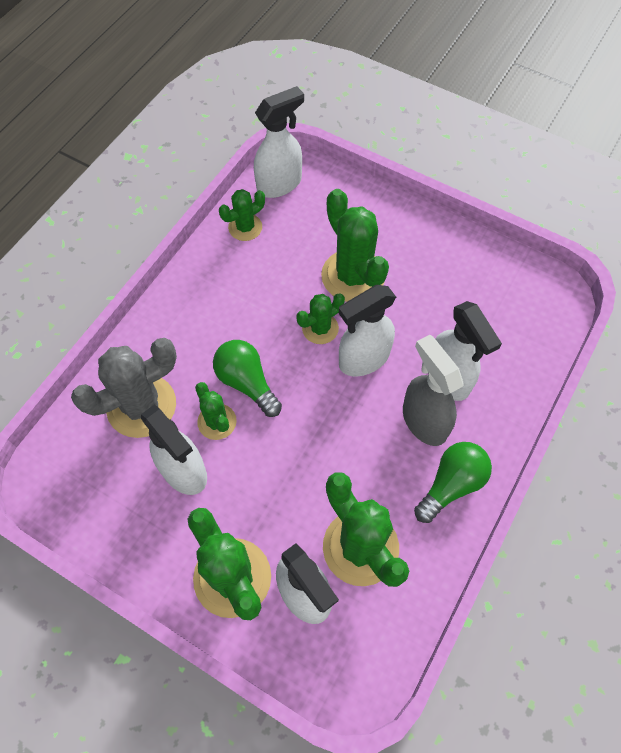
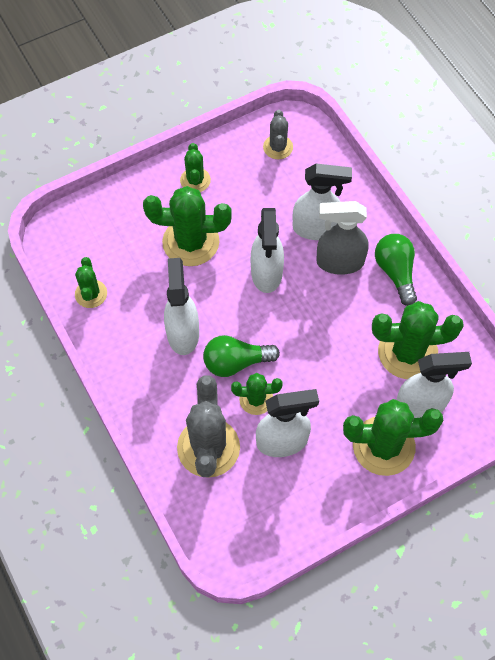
camera: 60 degrees left, 0 degrees up
white spray bottle [254,86,304,198] -> white spray bottle moved to [164,258,199,355]
green cactus [297,293,345,344] -> green cactus moved to [180,143,211,192]
none -> grey cactus [263,110,293,160]

